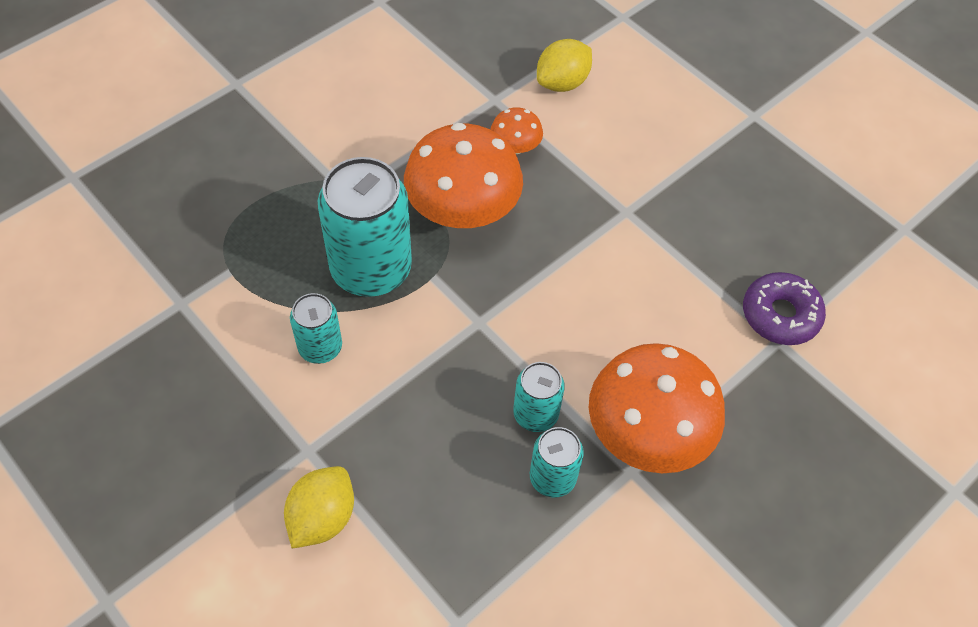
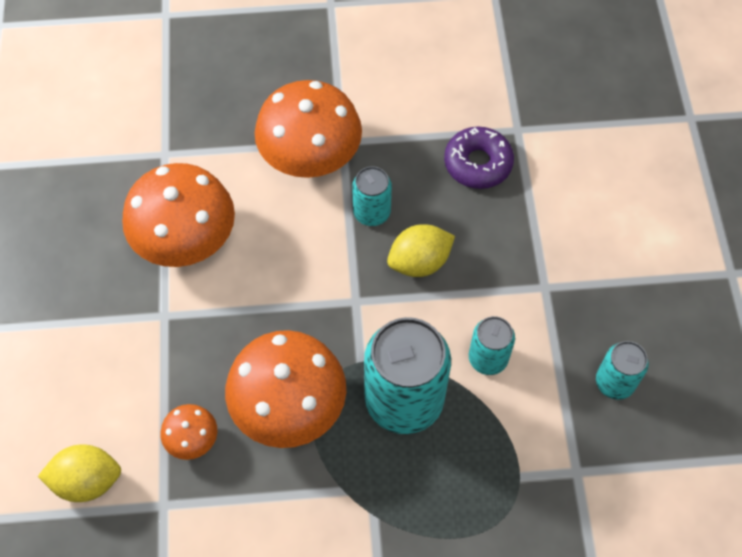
camera: 140 degrees left, 5 degrees up
yellow lemon [284,466,354,548] -> yellow lemon moved to [387,224,455,277]
turquoise can [530,427,584,498] -> turquoise can moved to [596,341,649,400]
purple donut [743,272,826,345] -> purple donut moved to [444,127,514,189]
none -> orange mushroom [122,163,235,267]

